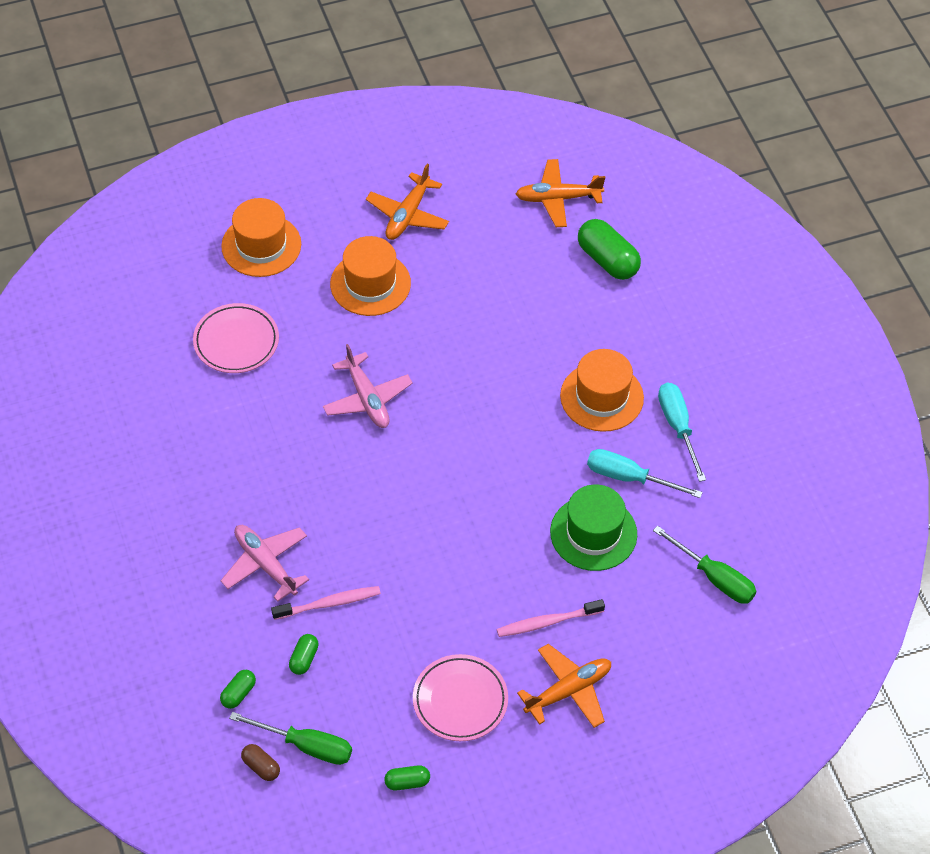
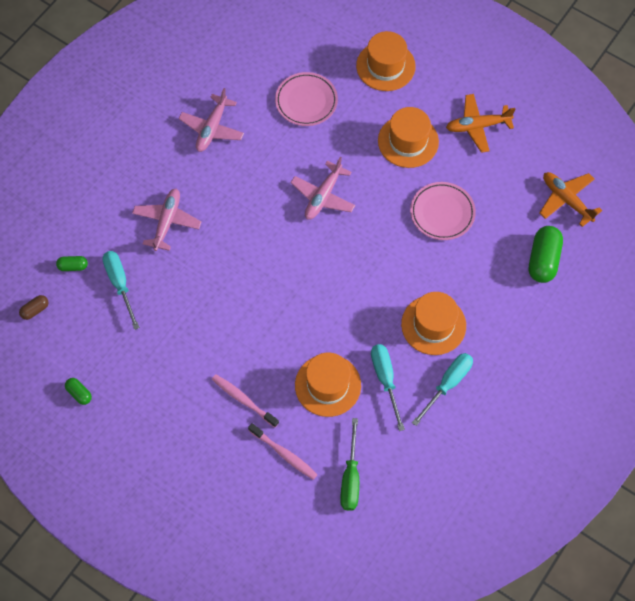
camera: 55 degrees right, 10 degrees up
green screwdriver [229,712,352,765] -> none
brown capsule [241,744,280,781] -> brown capsule turned 45 degrees clockwise [19,295,49,320]
pink toothbrush [271,586,381,620] -> pink toothbrush moved to [248,423,318,480]
green capsule [289,634,319,675] -> turquoise screwdriver [102,251,140,330]
pink plate [413,654,508,741] -> pink plate moved to [410,182,476,240]
orange plane [517,644,611,728] -> none
green hat [550,485,637,571] -> orange hat [295,352,361,417]
none -> pink plane [179,88,244,152]

